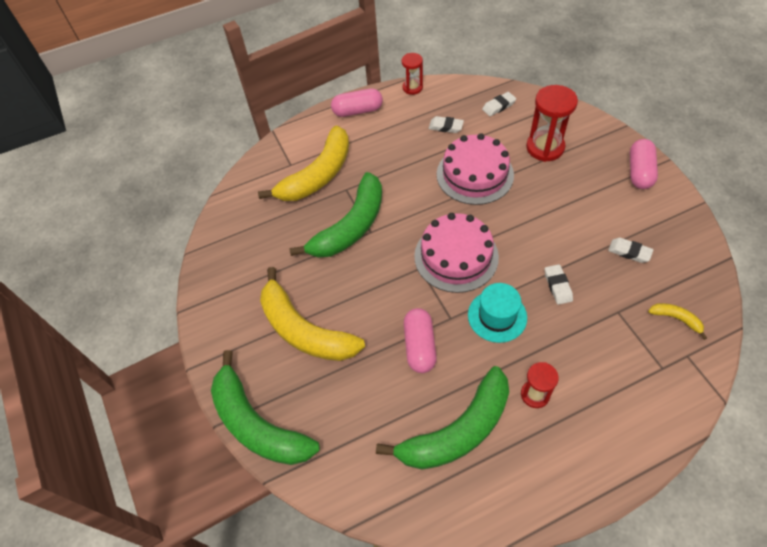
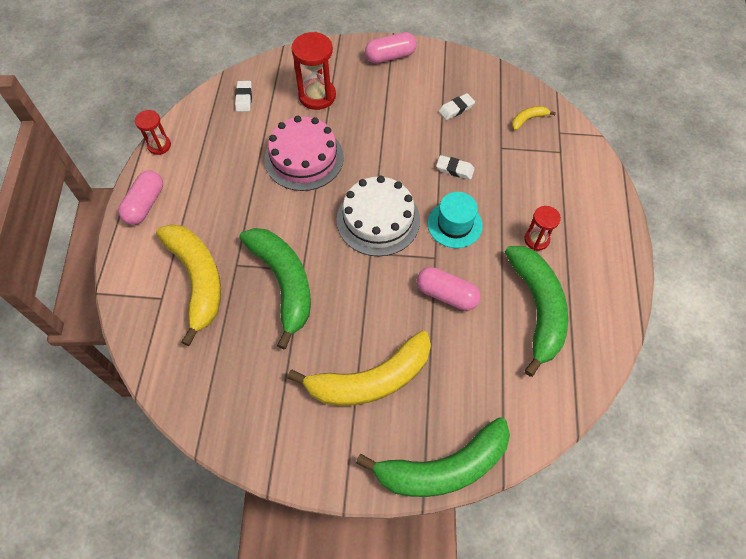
camera: 65 degrees left, 5 degrees up
pink cake [414,213,499,293] -> white cake [337,176,420,256]
white eraser [429,116,464,133] -> none
pink capsule [630,139,658,189] -> pink capsule turned 60 degrees counterclockwise [365,32,417,64]

